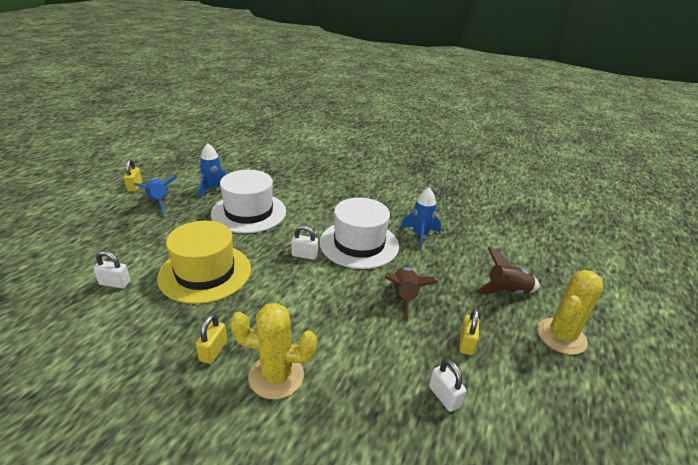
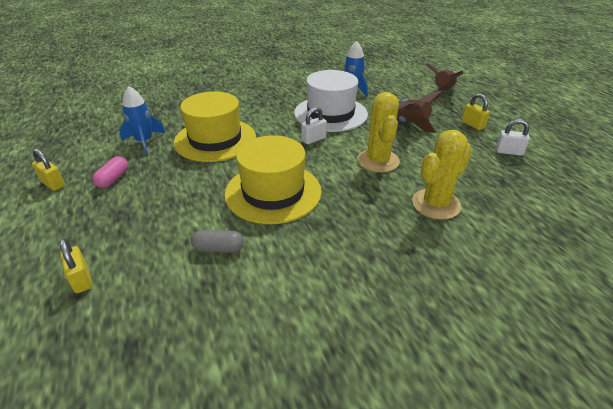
camera: 45 degrees left, 5 degrees up
white padlock [93,251,130,288] -> grey capsule [191,230,244,253]
blue rocket [134,176,177,214] -> pink capsule [93,156,128,188]
yellow padlock [196,314,227,364] -> yellow padlock moved to [60,239,92,293]
white hat [211,170,286,233] -> yellow hat [174,91,256,162]
yellow cactus [537,270,603,355] -> yellow cactus moved to [357,92,400,172]

